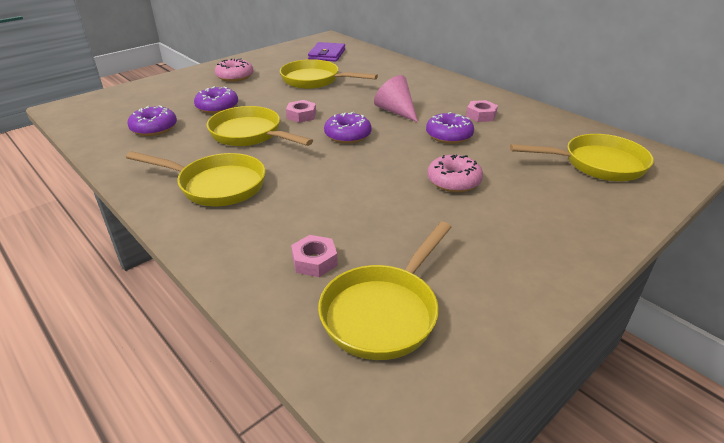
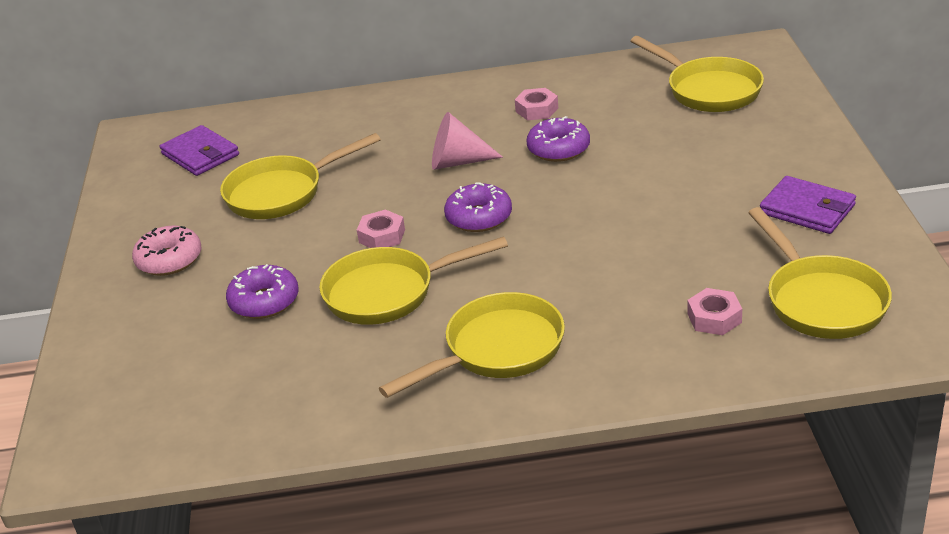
camera: 50 degrees left, 0 degrees up
purple donut [127,106,177,136] -> none
pink donut [427,155,483,192] -> none
yellow pan [510,134,654,181] -> yellow pan turned 105 degrees clockwise [631,36,764,112]
none -> purple wallet [760,176,856,234]

